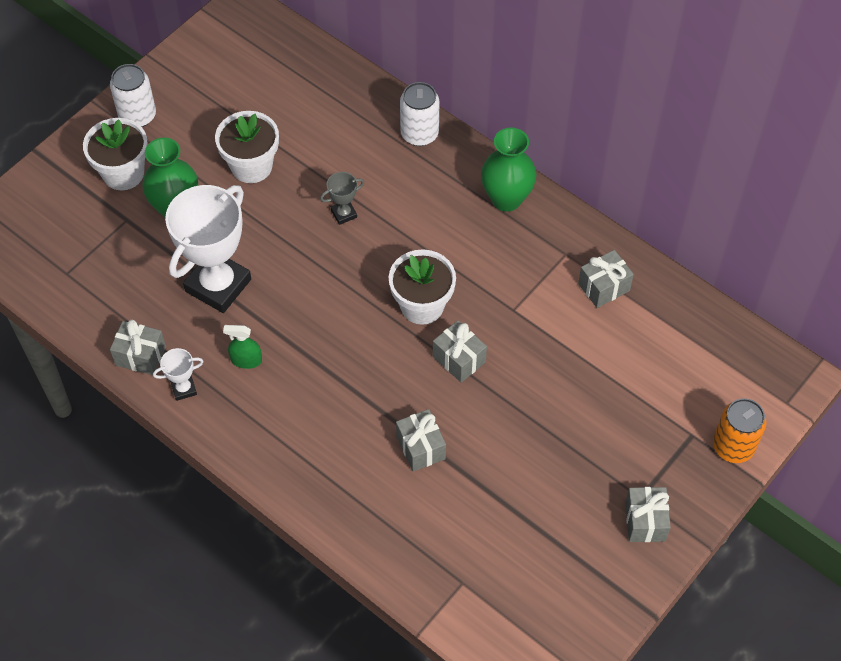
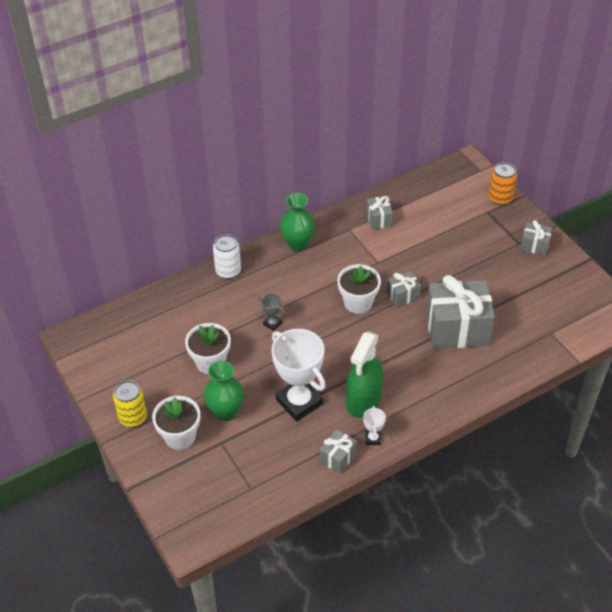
camera: 70 degrees left, 10 degrees down
white can [110,64,156,127] -> yellow can [113,380,147,427]
green spray bottle [223,325,262,369] -> green spray bottle [346,332,383,418], size x2.26
grey trophy [320,172,364,225] -> grey trophy turned 45 degrees counterclockwise [259,293,285,331]
grey gift [396,409,446,472] -> grey gift [426,275,495,349], size x2.12

